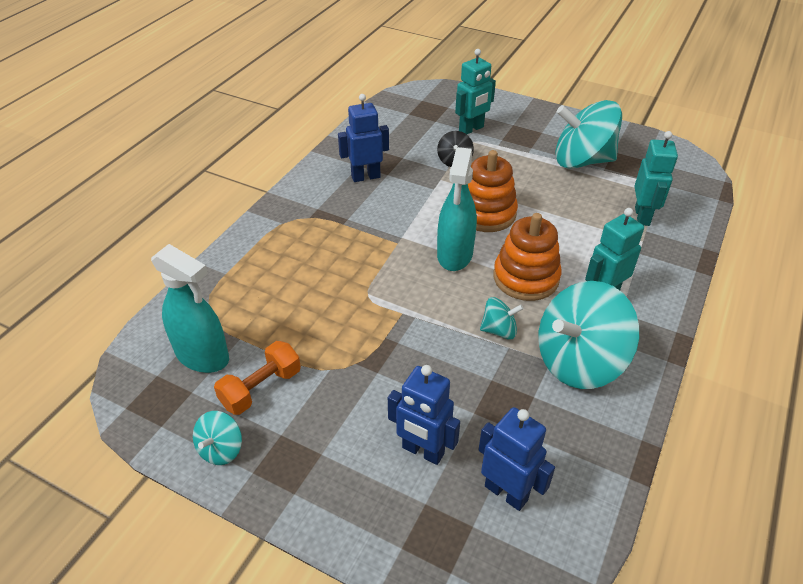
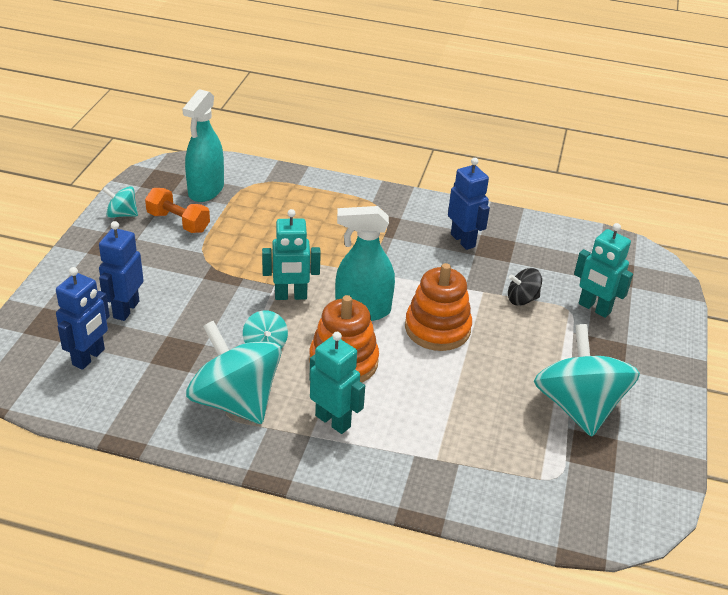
camera: 75 degrees right, 5 degrees down
turquoise robot [634,131,678,226] -> turquoise robot moved to [262,209,321,300]

